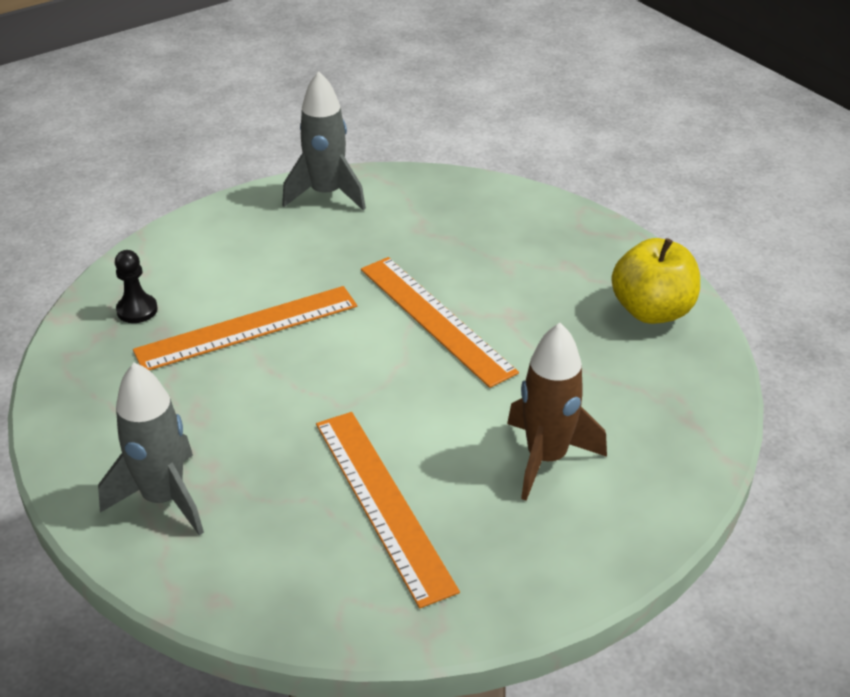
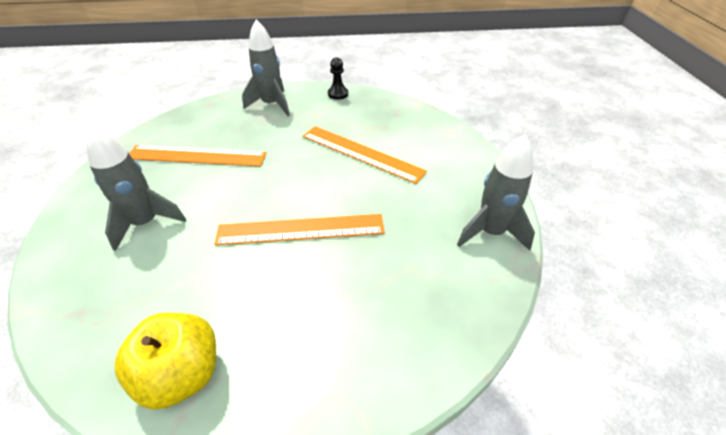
camera: 120 degrees right, 5 degrees up
black pawn [115,250,158,323] -> black pawn moved to [328,57,348,100]
orange ruler [133,286,357,370] -> orange ruler turned 60 degrees counterclockwise [302,126,427,184]
brown rocket [507,323,607,501] -> grey rocket [86,126,187,251]

